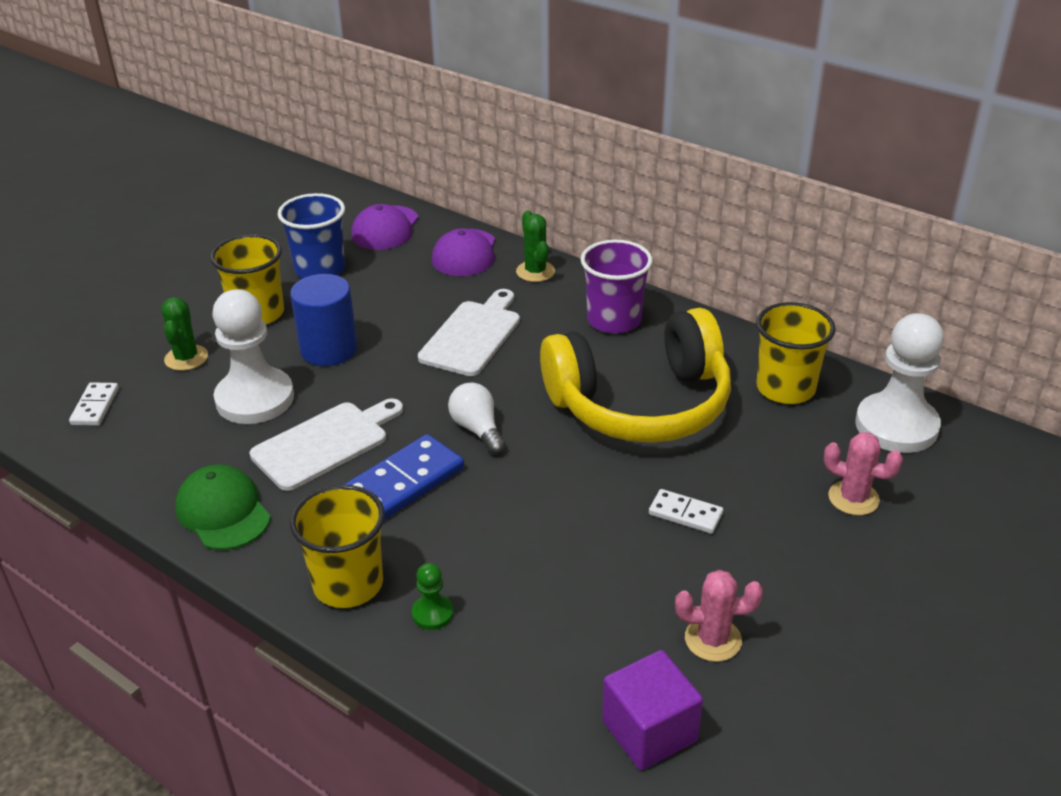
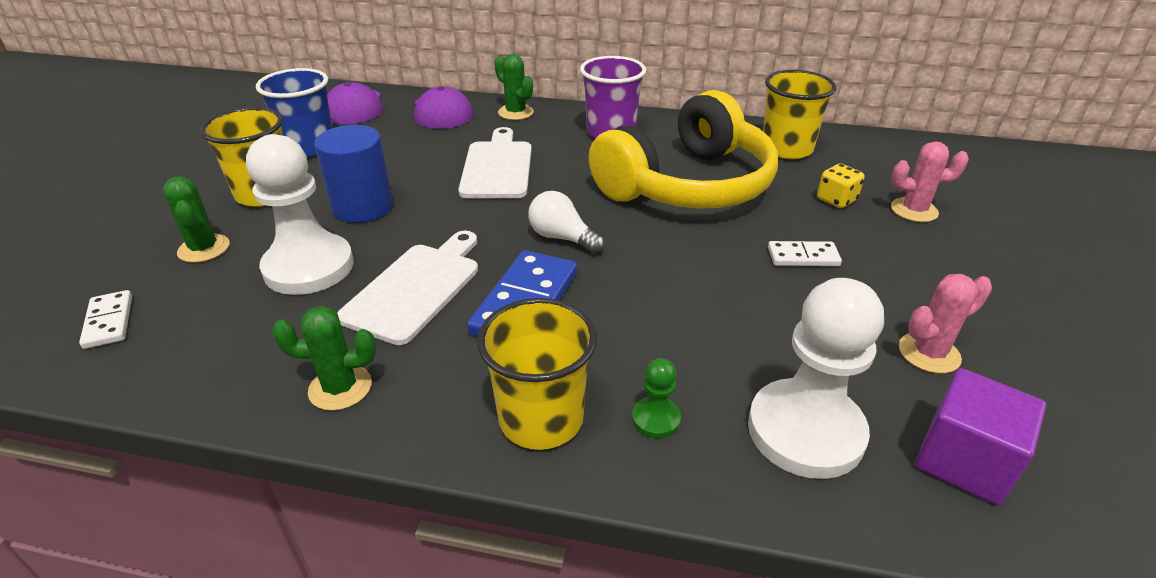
camera: 25 degrees left, 0 degrees up
green cap [175,465,271,550] -> green cactus [272,306,376,411]
white pawn [855,313,944,453] -> white pawn moved to [748,278,884,479]
none -> yellow dice [817,164,865,208]

